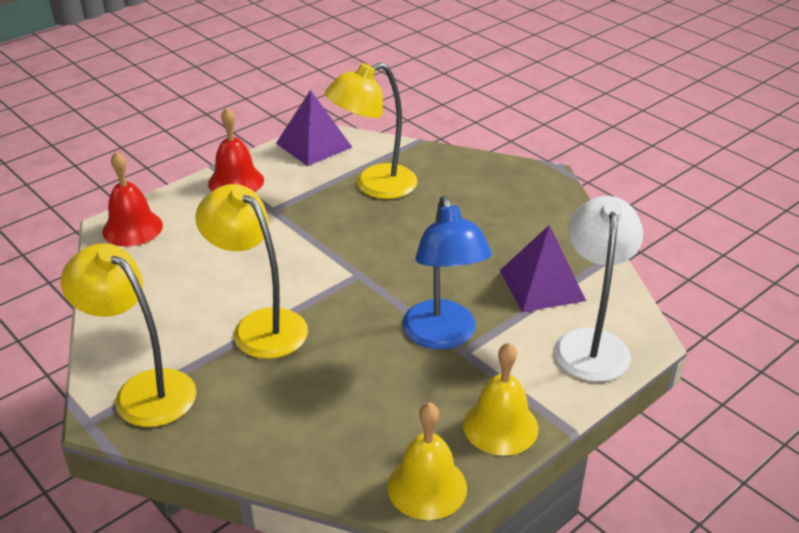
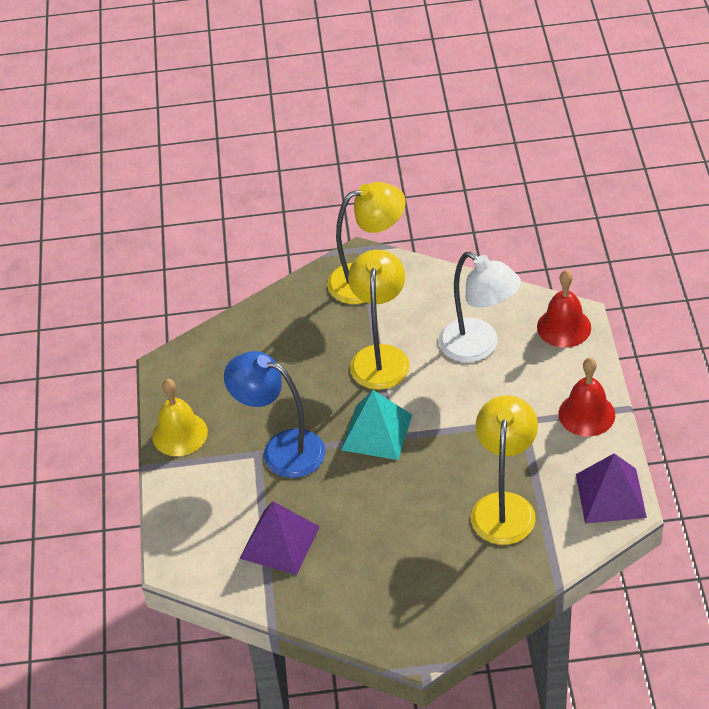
camera: 130 degrees right, 10 degrees up
yellow lamp [195,184,308,359] -> yellow lamp turned 75 degrees counterclockwise [348,250,410,390]
yellow bell [387,402,467,520] -> none
white lamp [554,196,643,382] -> white lamp moved to [439,252,521,362]
none -> turquoise pyramid [341,390,412,460]

